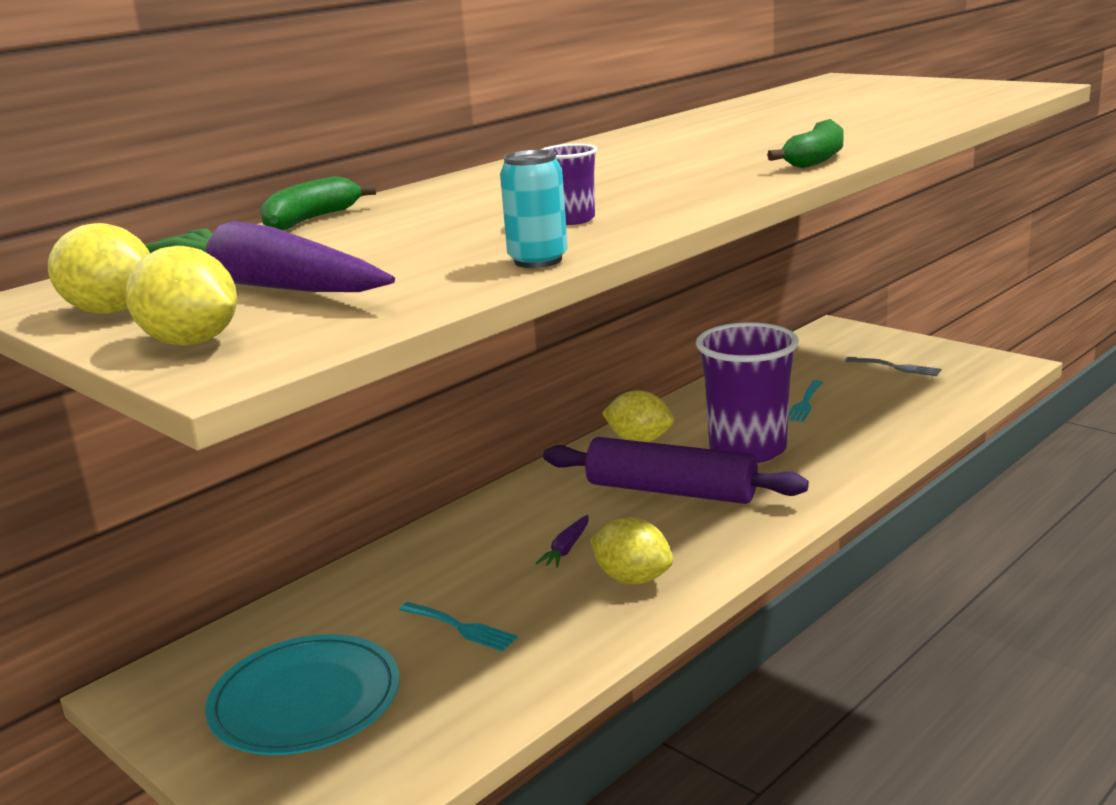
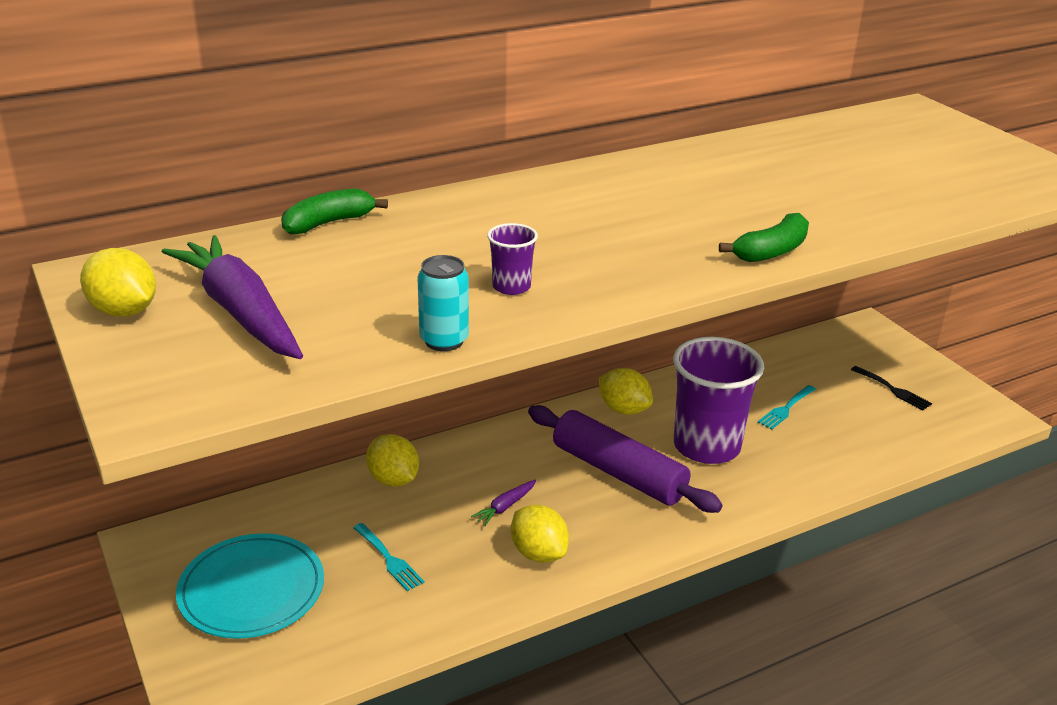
camera: 15 degrees right, 10 degrees up
yellow lemon [125,246,237,346] -> yellow lemon moved to [366,434,419,487]
grey fork [845,357,941,376] -> black fork [851,366,932,410]

